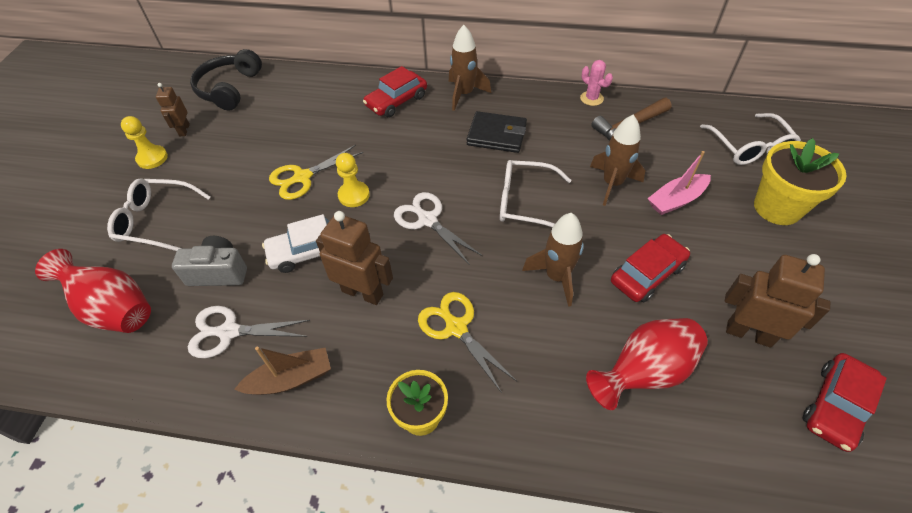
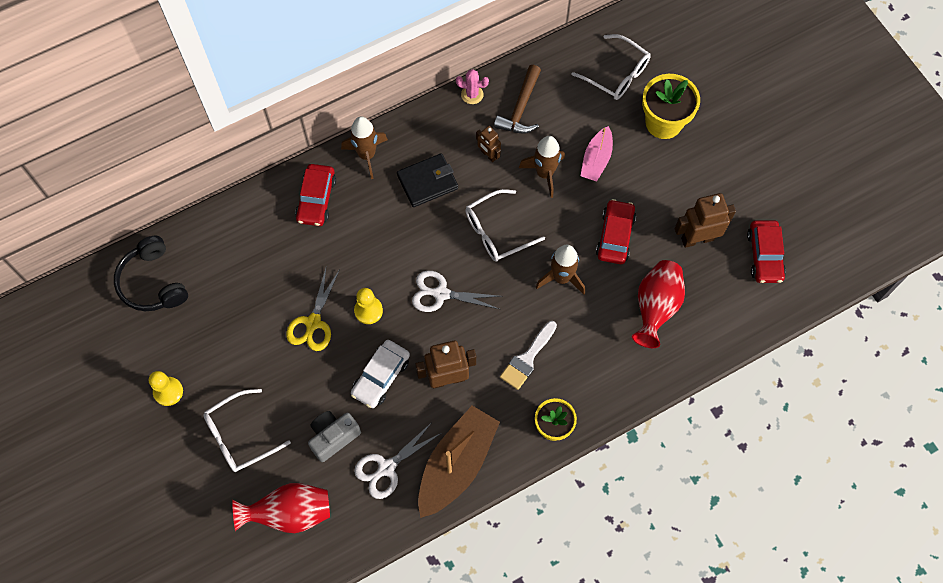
camera: 40 degrees left, 15 degrees up
brown robot [156,83,190,136] -> brown robot moved to [476,126,501,162]
brown boat [234,347,331,395] -> brown boat [418,406,500,518], size x1.74
yellow scissors [418,292,517,393] -> white brush [500,321,557,390]

